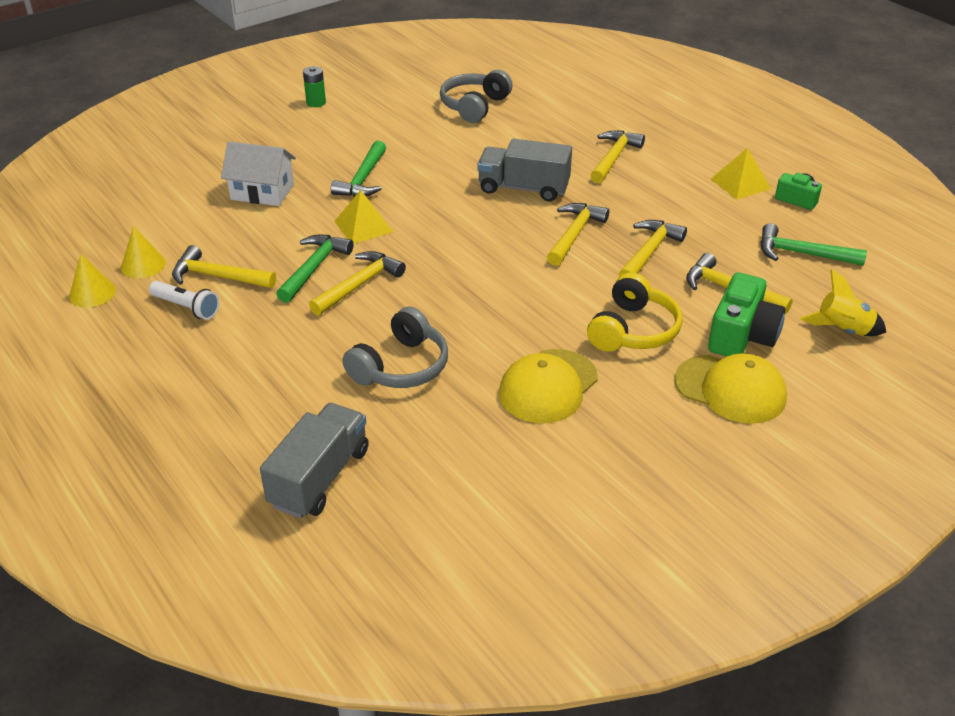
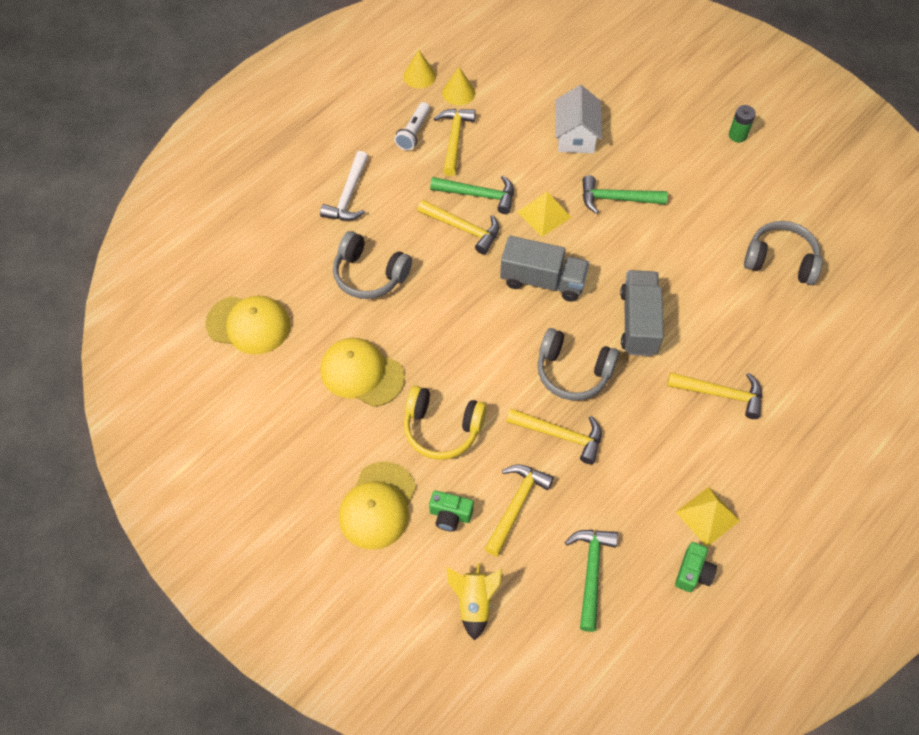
camera: 80 degrees right, 20 degrees up
grey truck [260,403,369,518] -> grey truck moved to [500,236,589,302]
yellow hammer [547,203,609,266] -> grey headphones [538,328,619,400]
green camera [708,273,785,356] -> green camera [429,491,474,531], size x0.58
none -> yellow cap [206,296,290,355]
none -> white hammer [320,151,368,220]

